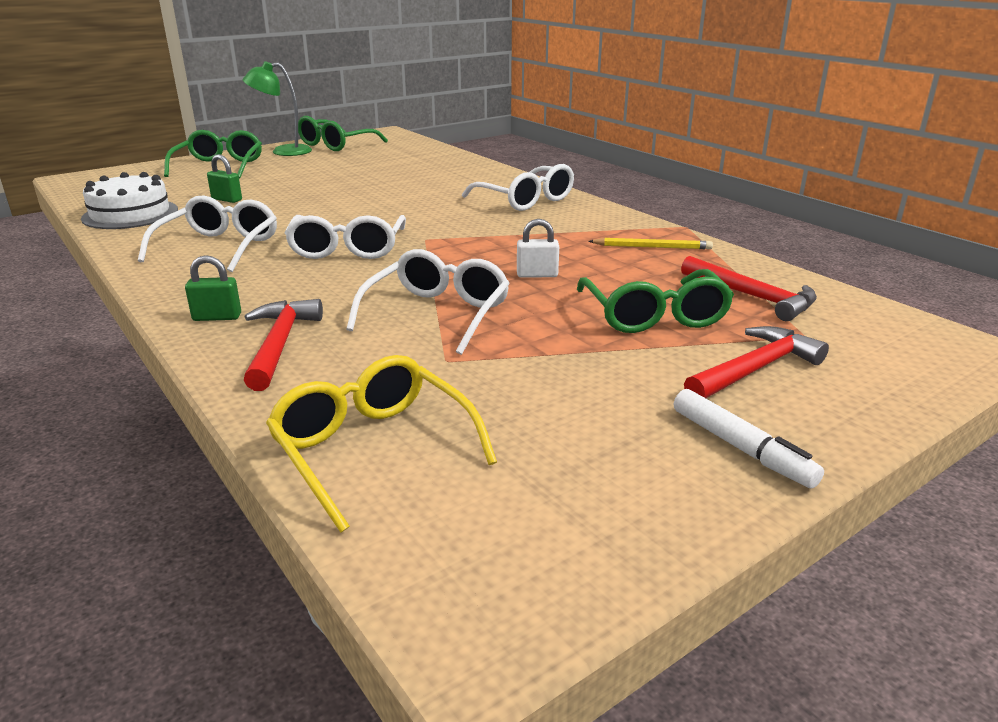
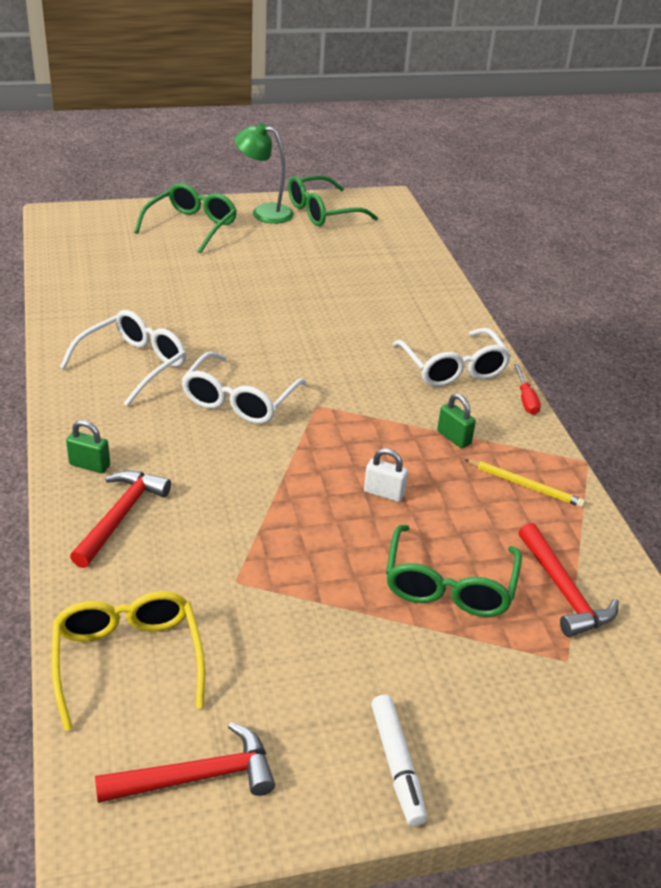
camera: 20 degrees right, 10 degrees up
white cake [81,172,178,229] -> none
green padlock [207,154,242,203] -> green padlock moved to [437,393,476,448]
white glasses [346,249,510,355] -> none
red hammer [684,326,829,398] -> red hammer moved to [95,722,275,803]
none -> red screwdriver [514,364,541,415]

